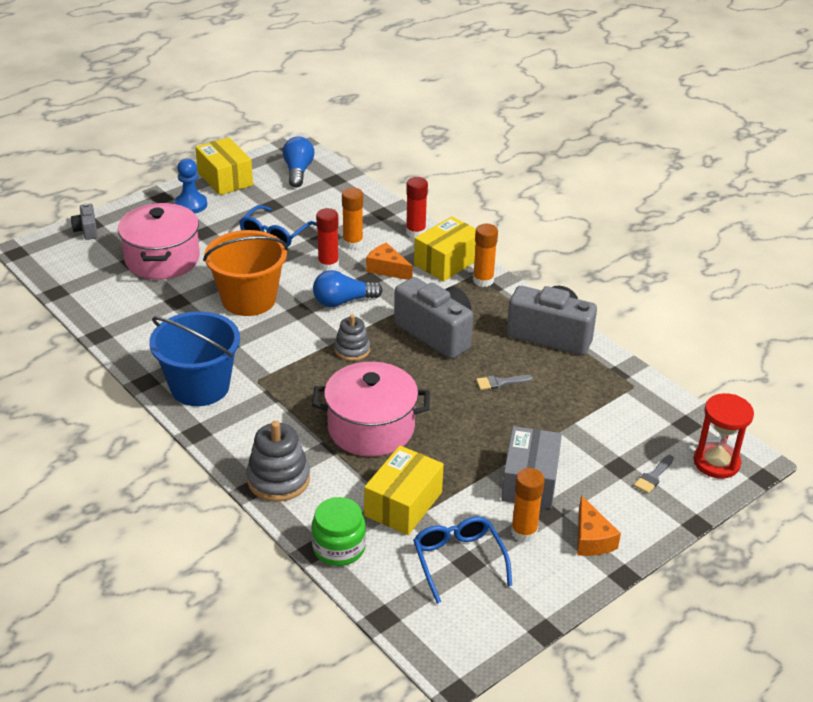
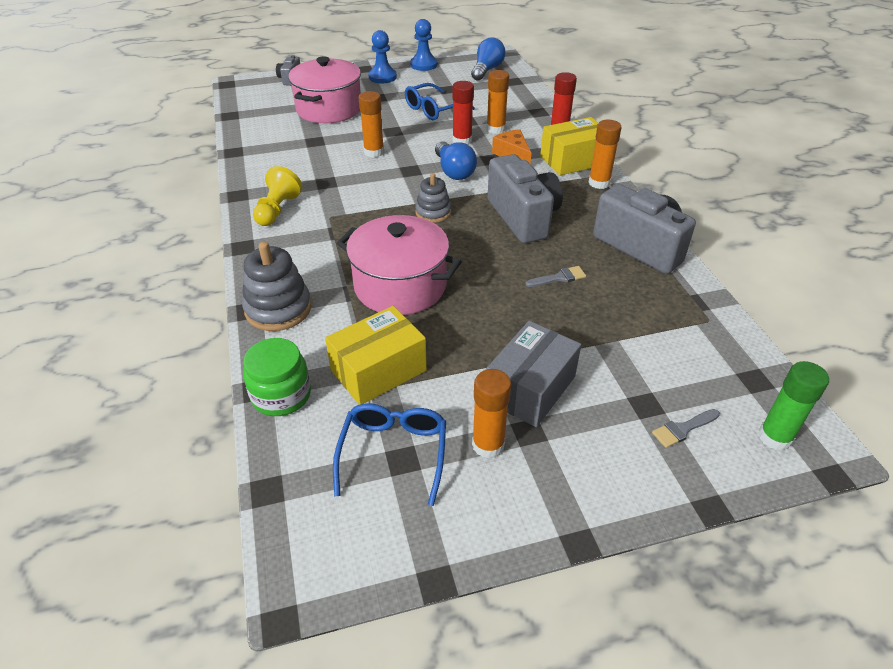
camera: 25 degrees right, 5 degrees up
blue bucket [149,311,240,406] -> yellow pawn [253,166,302,226]
yellow box [195,137,253,195] -> blue pawn [410,19,437,71]
orange bucket [203,230,288,316] -> orange glue stick [359,91,384,158]
blue light bulb [313,270,383,307] -> blue light bulb turned 120 degrees counterclockwise [435,141,477,180]
grey brush [476,375,533,390] -> grey brush turned 150 degrees clockwise [525,266,586,287]
orange cheese [577,495,621,556] -> none
red hourglass [693,393,754,479] -> green glue stick [758,361,829,451]

